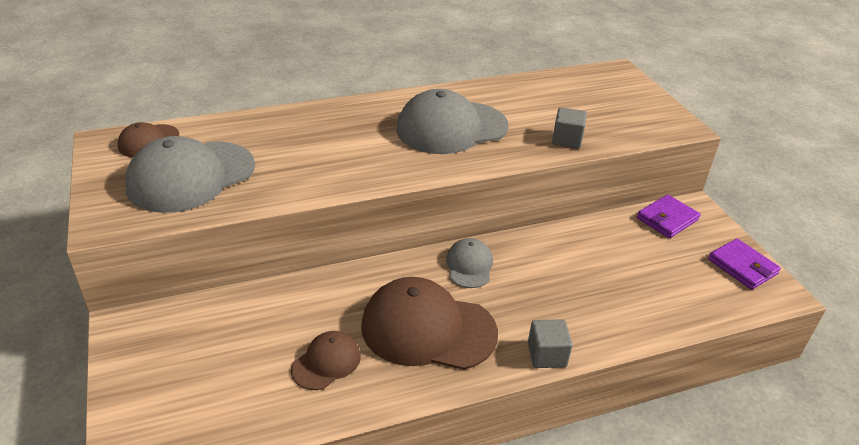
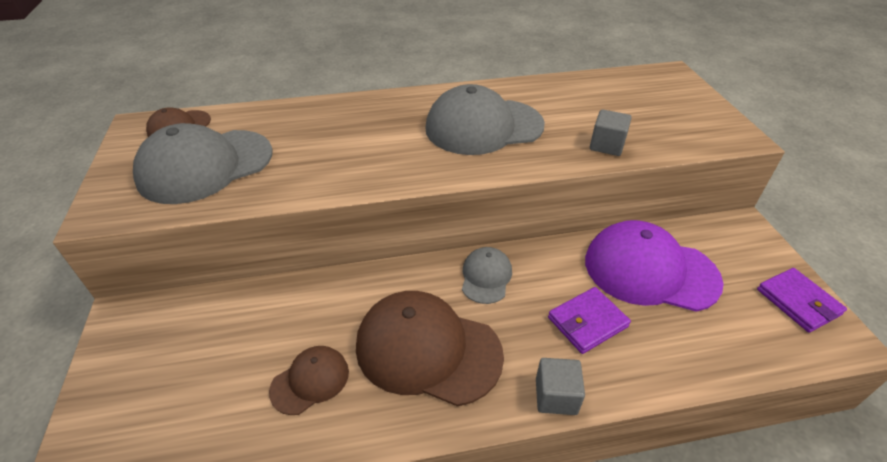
camera: 10 degrees right, 5 degrees up
purple wallet [637,195,701,238] -> purple wallet moved to [548,287,631,354]
none -> purple cap [585,220,724,312]

